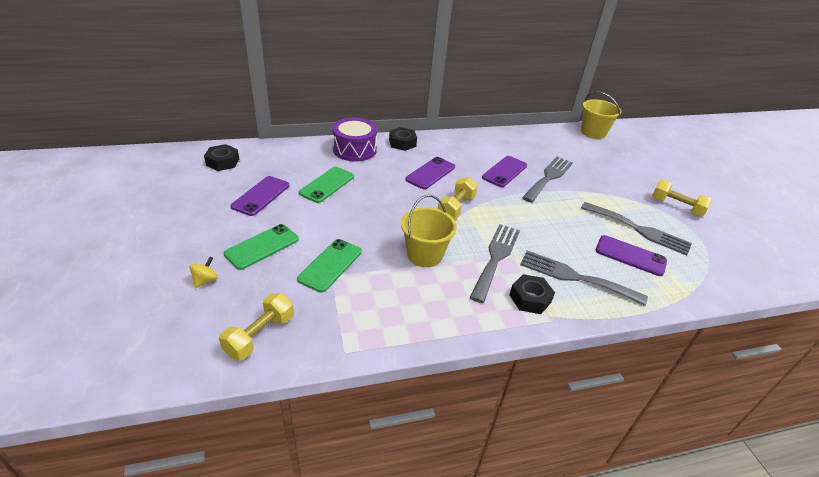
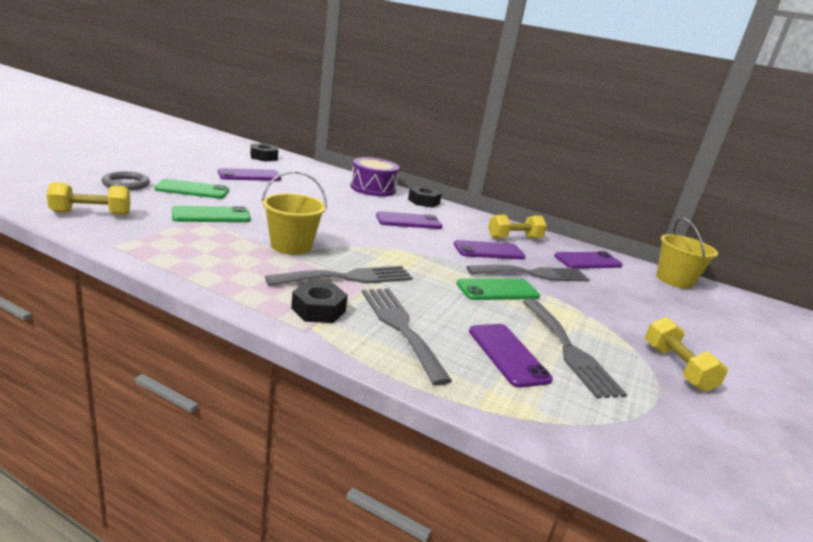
camera: 40 degrees right, 15 degrees down
yellow spinning top [189,257,218,288] -> grey ring [102,171,150,190]
green phone [299,167,354,203] -> green phone moved to [456,279,540,300]
yellow dumbbell [438,177,478,219] -> yellow dumbbell moved to [488,215,547,239]
none -> purple phone [554,251,623,269]

